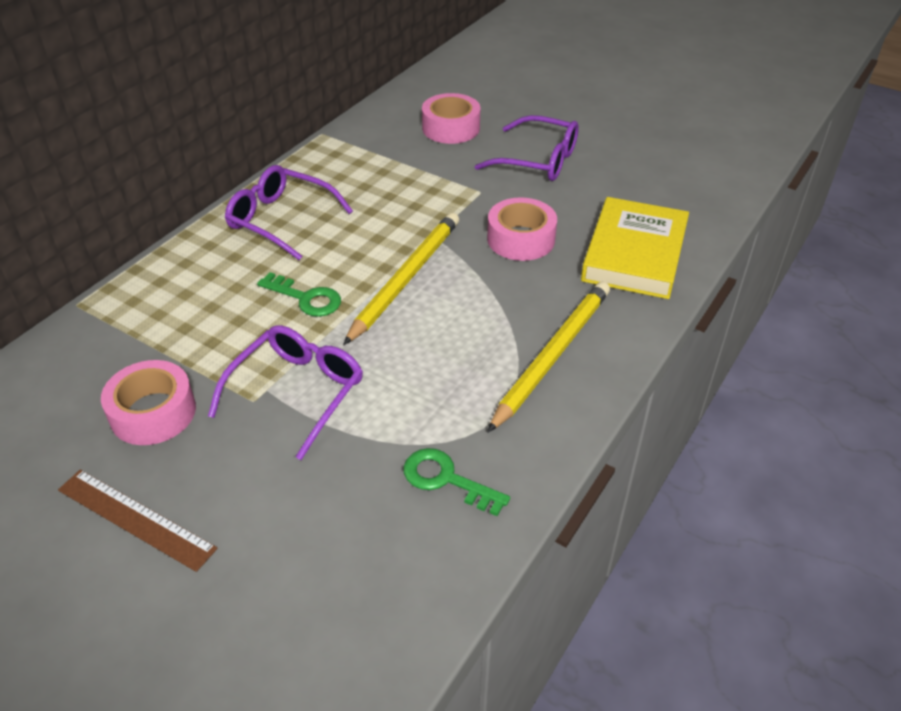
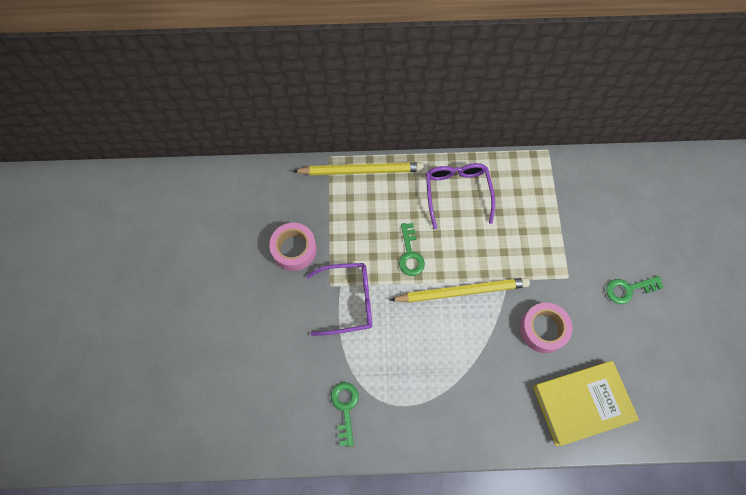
camera: 55 degrees right, 25 degrees up
brown ruler [58,470,218,572] -> none
pink tape [422,93,480,144] -> none
purple glasses [475,115,579,181] -> green key [606,276,664,304]
yellow pencil [487,282,610,433] -> yellow pencil moved to [293,162,424,175]

